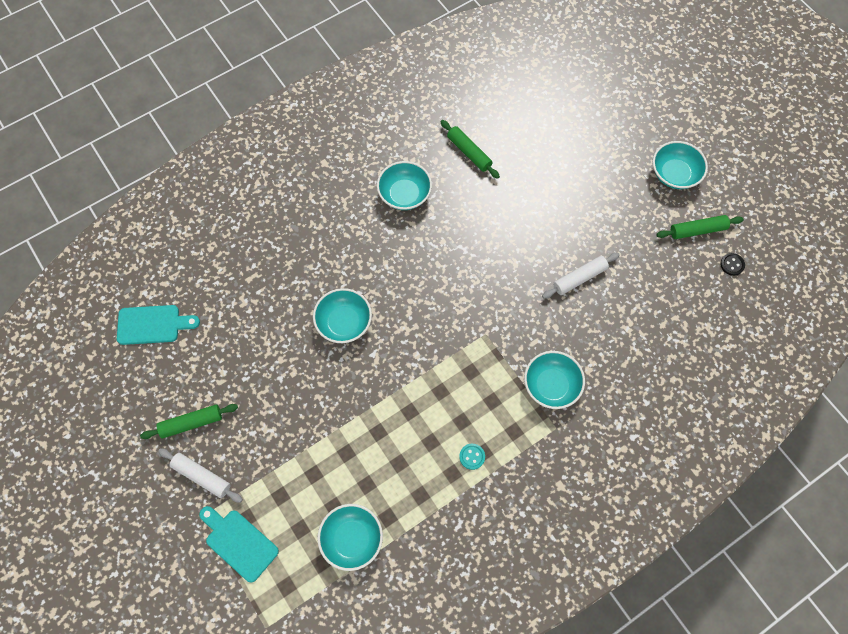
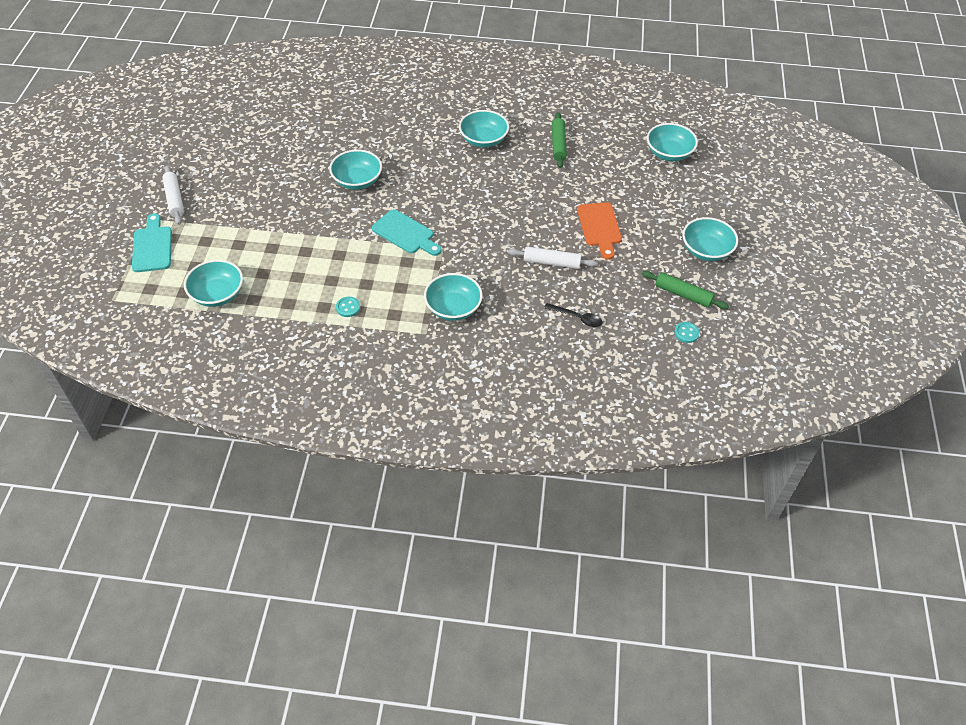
camera: 40 degrees right, 15 degrees down
turquoise cutting board [117,305,200,345] -> turquoise cutting board moved to [372,209,442,256]
green rolling pin [140,404,238,439] -> none
black button [720,253,745,276] -> turquoise button [674,322,700,343]
none -> black spoon [544,303,602,327]
none -> orange cutting board [577,202,622,260]
none -> turquoise bowl [647,123,698,161]

